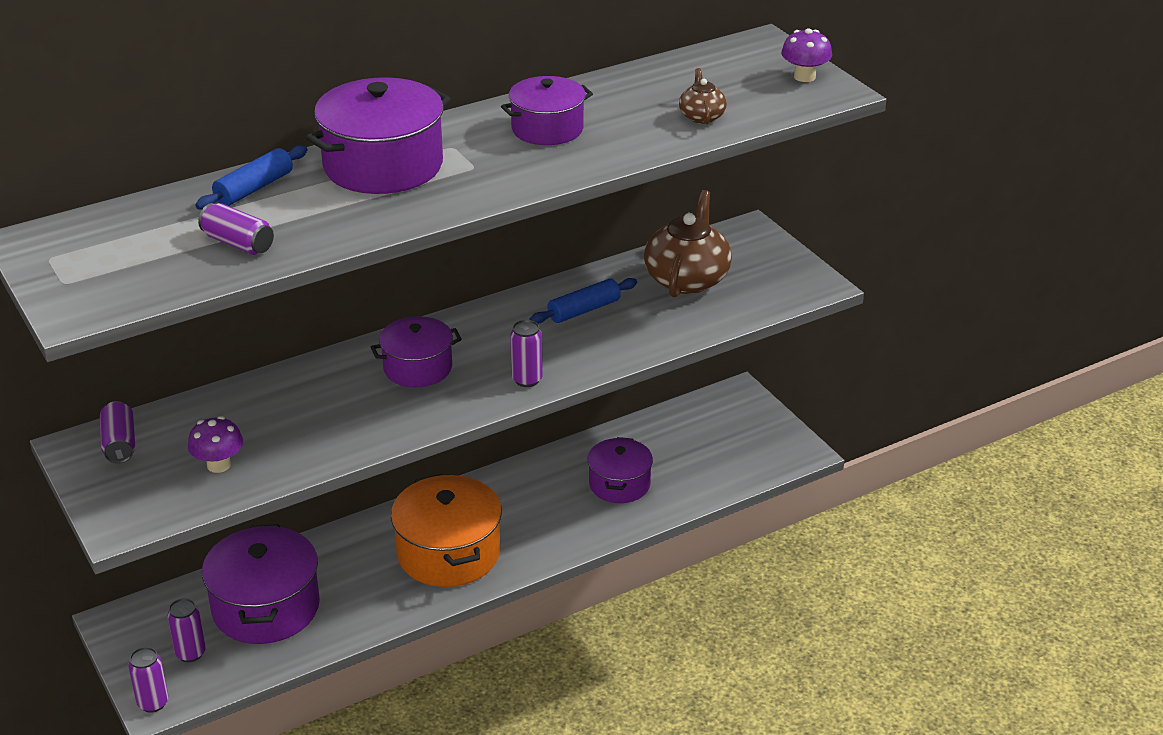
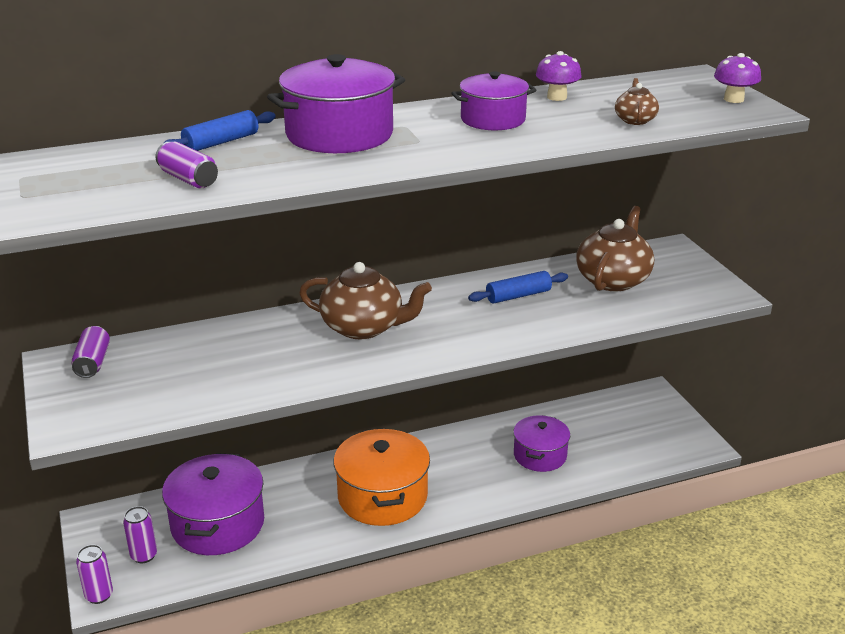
camera: 10 degrees right, 5 degrees down
purple mushroom [188,416,243,473] -> purple mushroom moved to [536,51,582,101]
purple pot [371,316,462,387] -> brown teapot [299,262,432,339]
purple can [510,320,543,387] -> none

